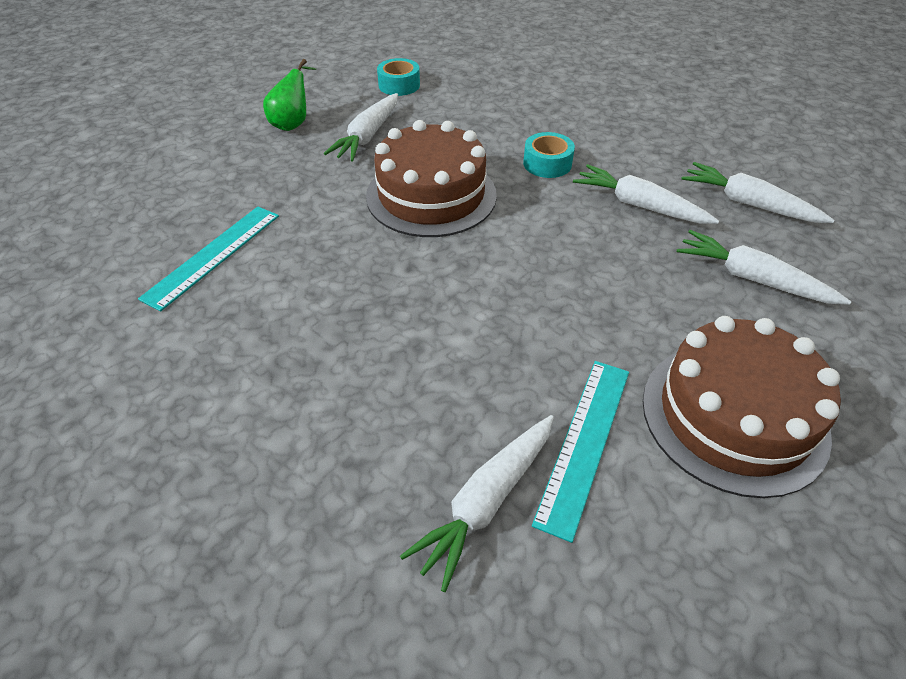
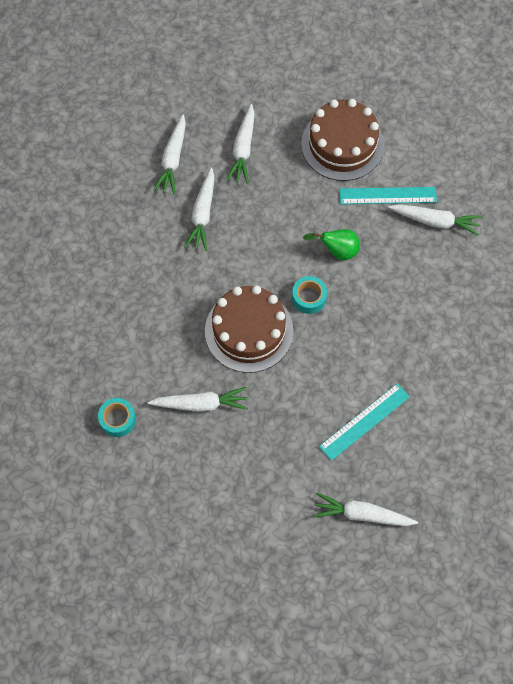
camera: 115 degrees left, 20 degrees up
turquoise ruler [138,207,279,312] -> turquoise ruler turned 45 degrees counterclockwise [319,383,410,461]
green pear [263,59,317,131] -> green pear moved to [303,229,360,260]
turquoise tape [523,132,575,178] -> turquoise tape moved to [292,276,327,314]
none -> white carrot [313,493,418,526]

